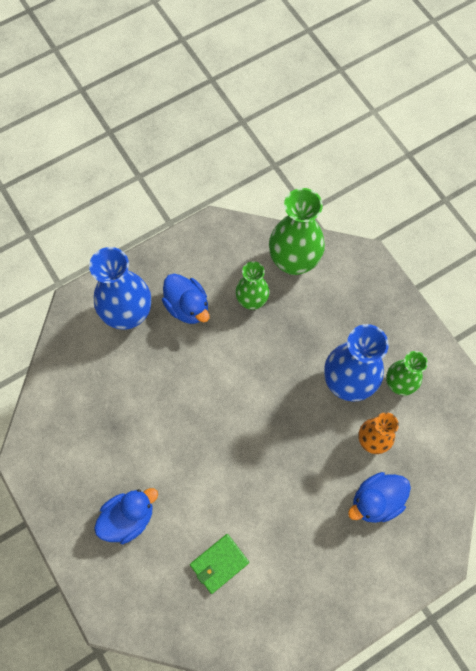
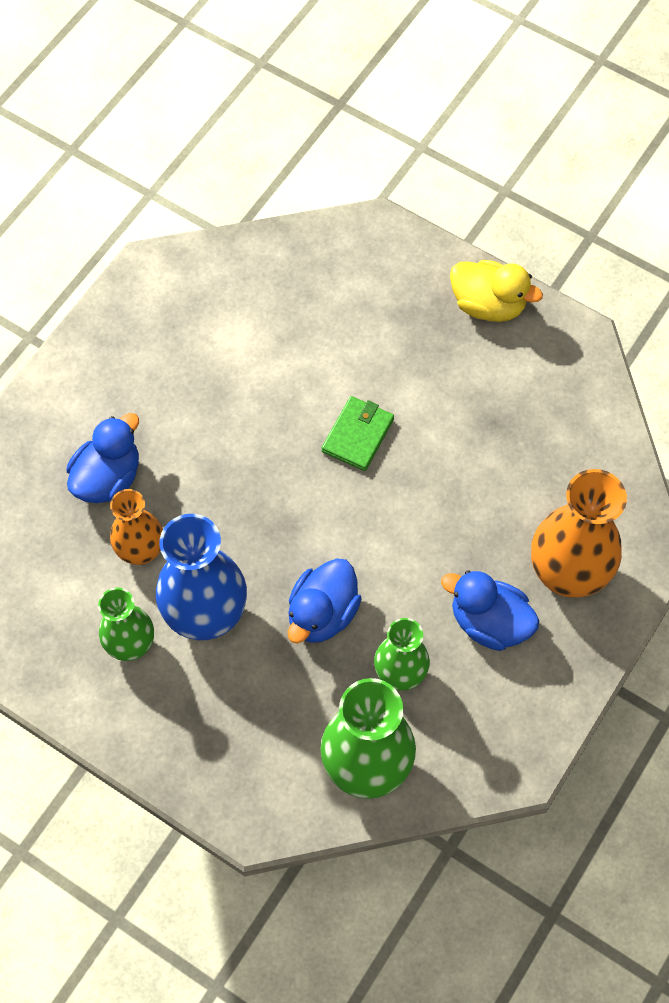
camera: 155 degrees right, 5 degrees down
blue vase [89,247,151,330] -> orange vase [531,469,627,598]
blue duck [94,488,158,544] -> blue duck moved to [288,558,362,644]
green wallet [190,534,249,594] -> green wallet moved to [322,396,394,471]
none -> yellow duck [450,260,543,322]

